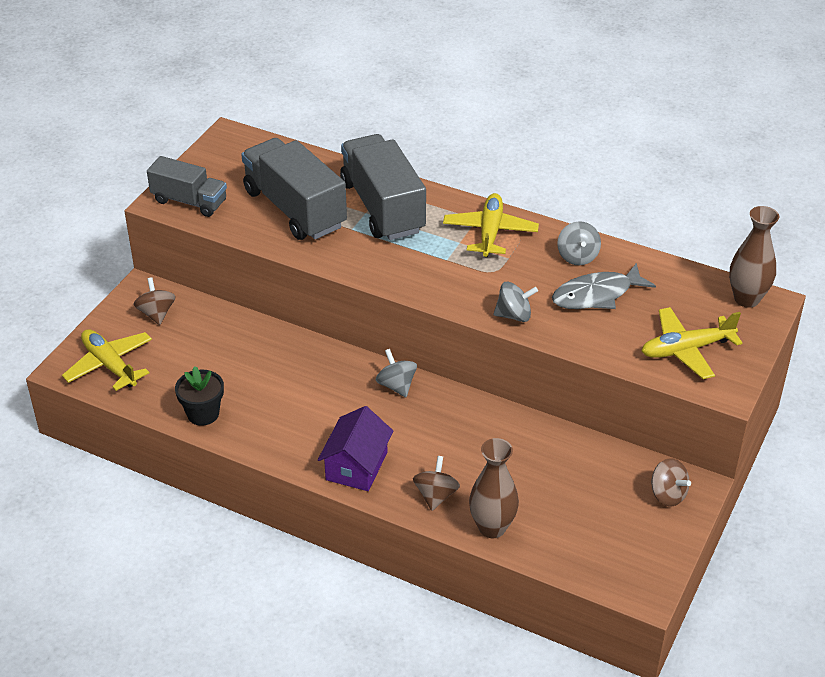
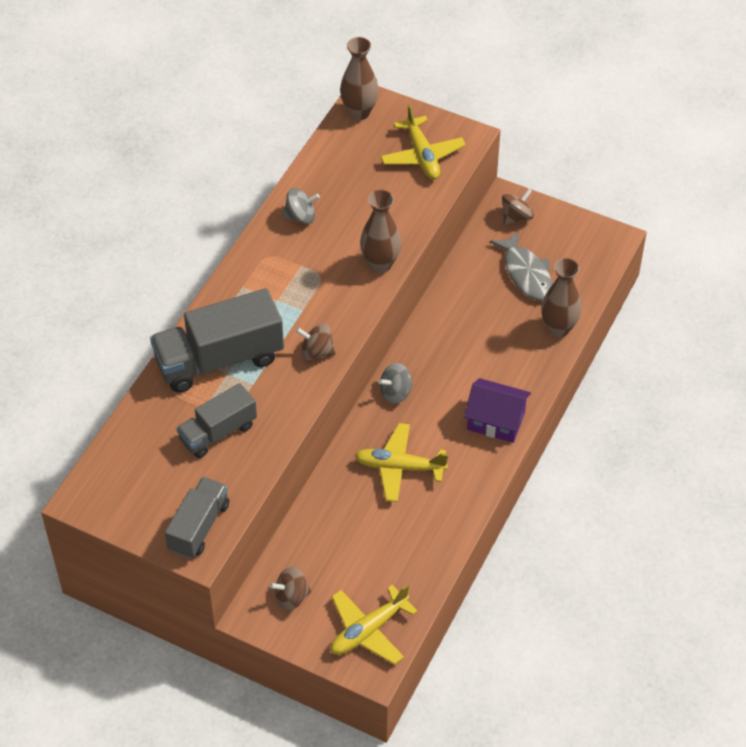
camera: 90 degrees left, 10 degrees up
black flower pot [175,366,224,426] -> none
grey truck [241,138,347,240] -> grey truck [176,383,257,458], size x0.61
brown spinning top [413,456,460,511] -> brown spinning top moved to [296,323,336,360]
yellow plane [443,193,539,257] -> yellow plane moved to [355,423,448,502]
grey spinning top [494,282,538,322] -> brown vase [360,190,401,273]
grey fish [552,263,656,309] -> grey fish moved to [490,231,553,300]

